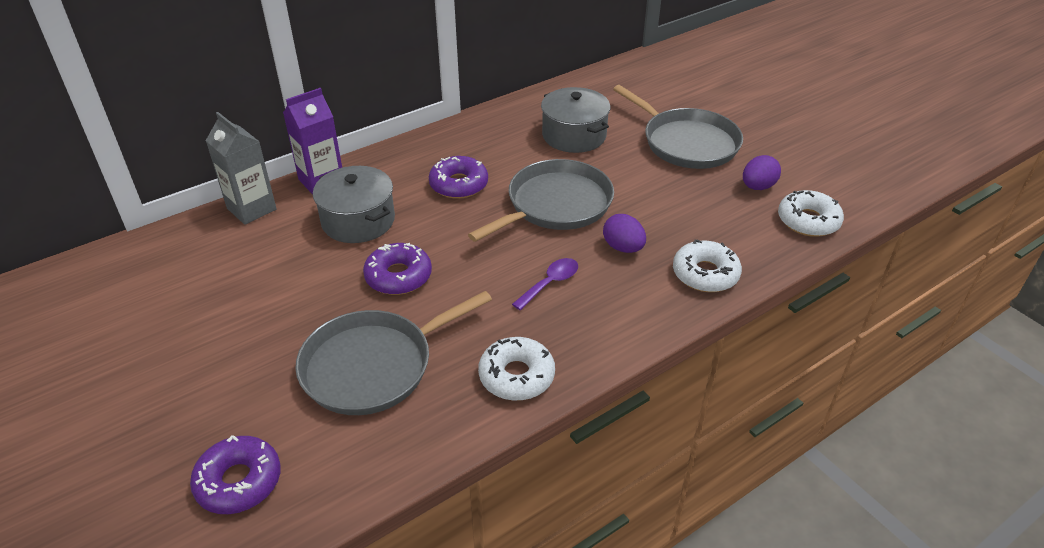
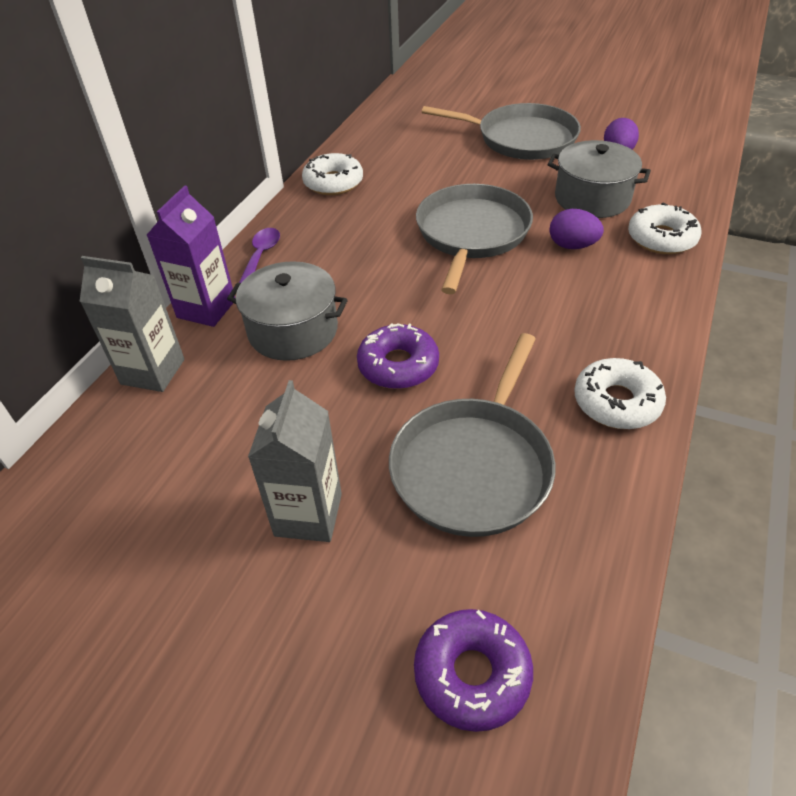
camera: 30 degrees left, 5 degrees up
purple donut [429,156,488,199] -> none
purple spoon [512,258,578,310] -> purple spoon moved to [239,228,280,283]
grey pot [541,87,610,153] -> grey pot moved to [548,140,651,218]
white donut [778,190,844,237] -> white donut moved to [302,153,363,195]
none -> grey carton [248,380,342,542]

